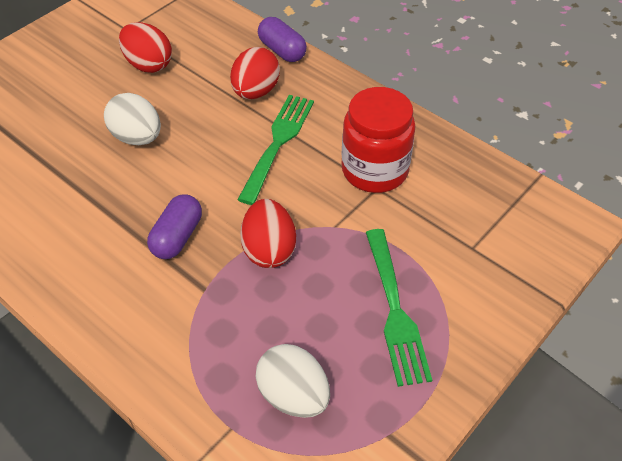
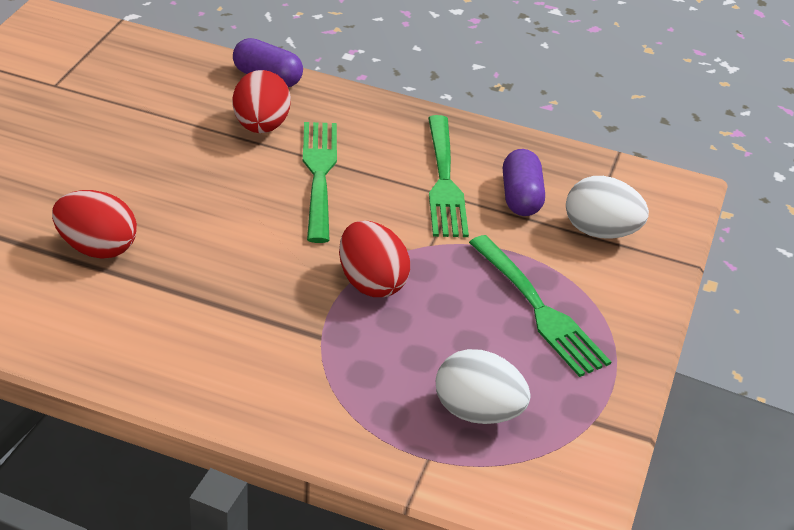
camera: 25 degrees left, 10 degrees down
white egg [104,93,161,145] -> white egg moved to [566,176,649,239]
red egg [119,22,172,73] -> red egg moved to [52,190,137,259]
purple capsule [147,195,202,259] -> purple capsule moved to [503,149,545,216]
red jar [342,87,416,193] -> green fork [428,115,469,237]

